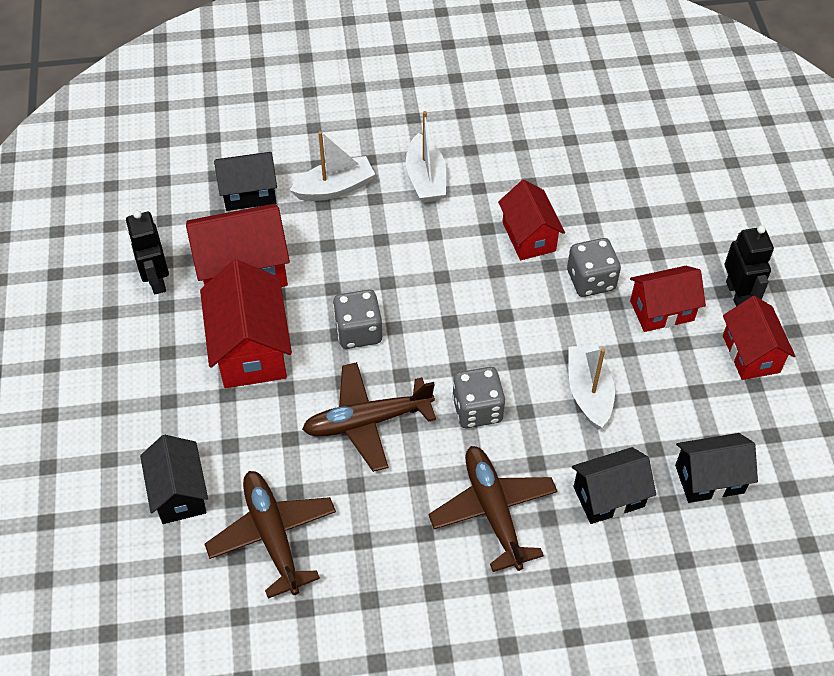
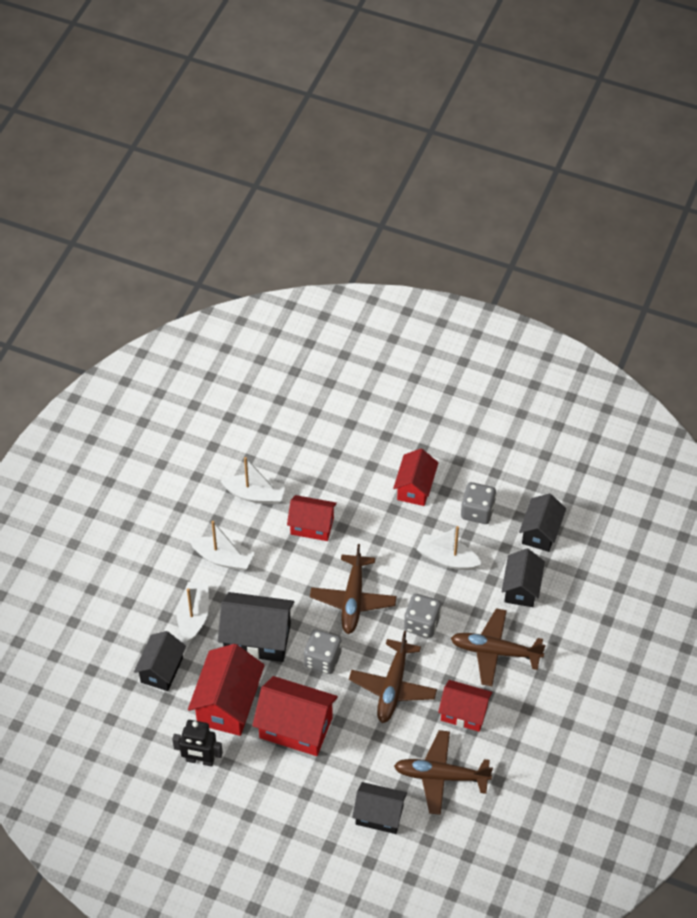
camera: 60 degrees left, 0 degrees up
grey dice [567,238,621,297] -> grey dice moved to [461,482,496,524]
red house [723,296,795,380] -> red house moved to [438,680,492,732]
black robot [725,225,774,306] -> none
none -> black house [218,592,294,662]
none -> white boat [221,457,286,504]
none -> brown plane [310,544,397,634]

